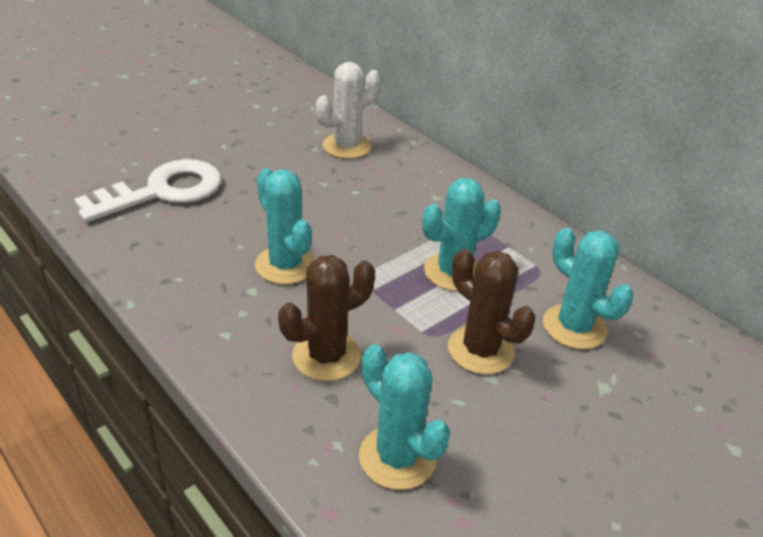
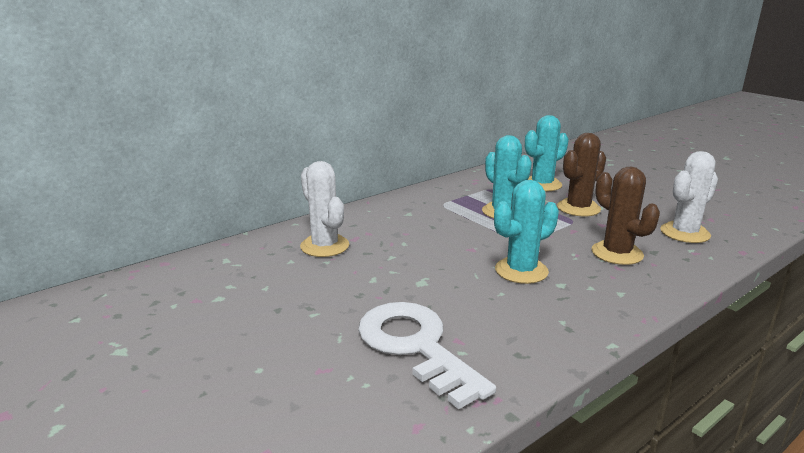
camera: 85 degrees left, 15 degrees down
turquoise cactus [359,345,450,490] -> white cactus [660,151,718,243]

